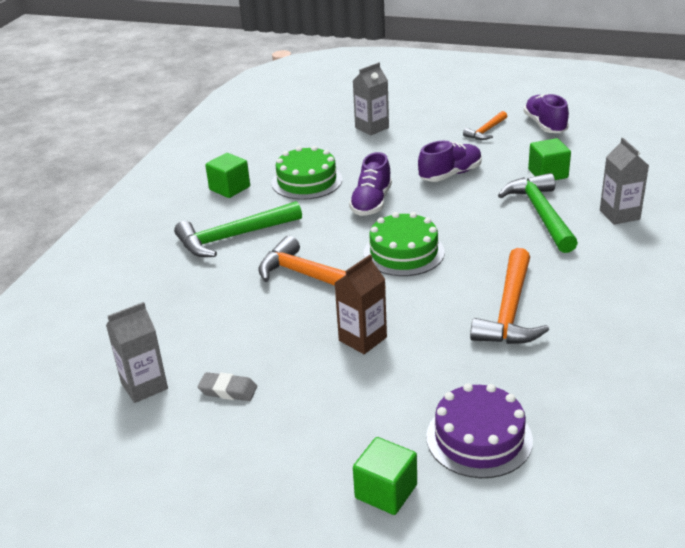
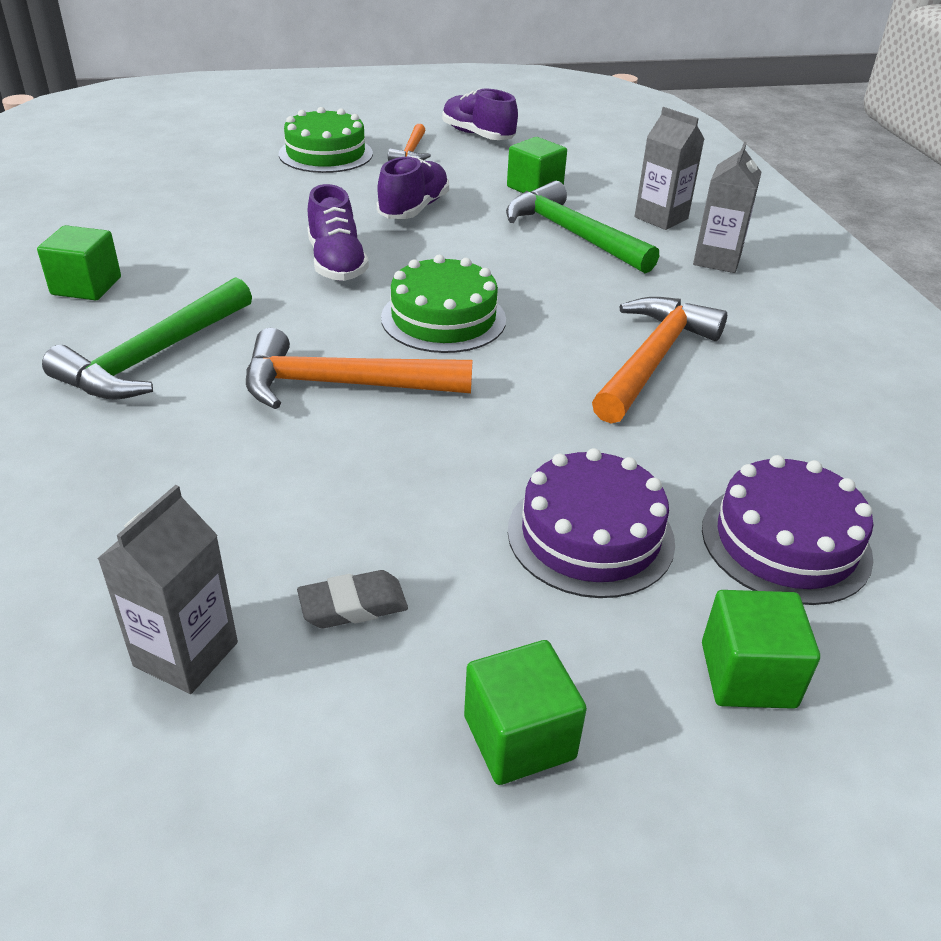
camera: 35 degrees left, 5 degrees up
green cake [272,146,342,200] -> green cake moved to [279,107,373,173]
brown carton [335,255,387,354] -> none
grey carton [353,62,389,136] -> grey carton moved to [693,142,762,273]
orange hammer [470,248,549,344] -> orange hammer turned 135 degrees counterclockwise [592,297,727,424]
none -> green cube [464,640,587,785]
none -> purple cake [508,448,675,598]

